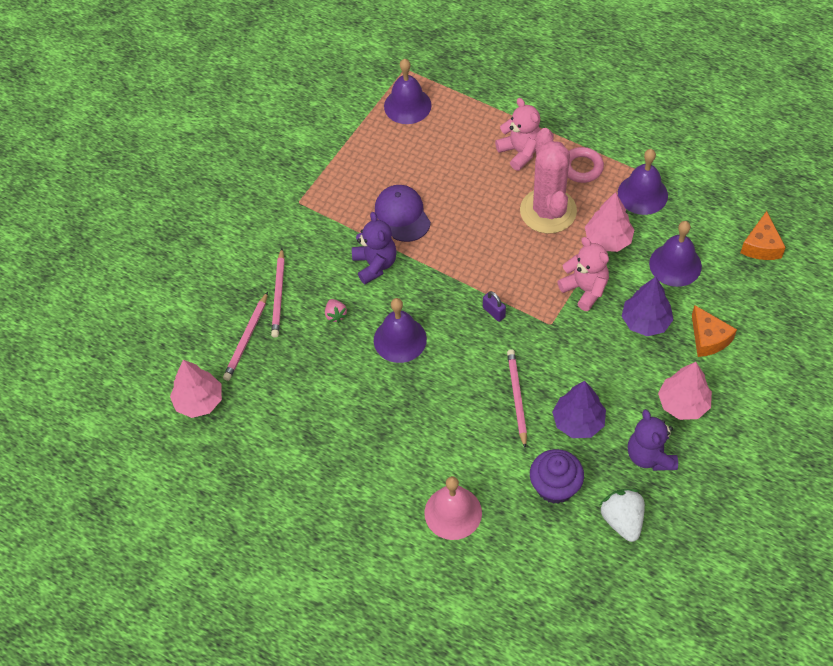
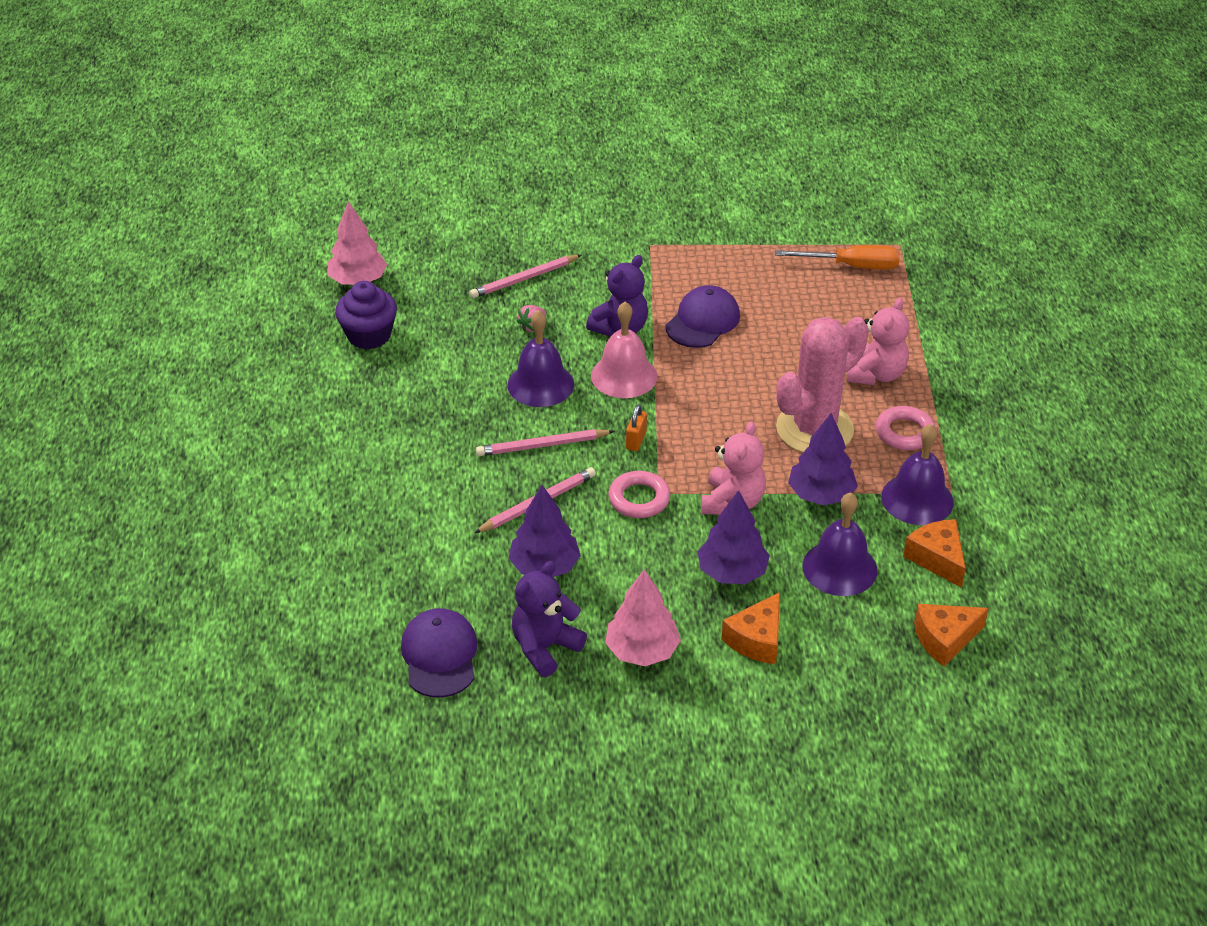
camera: 55 degrees right, 15 degrees down
pink pencil [223,292,268,381] -> pink pencil moved to [476,429,615,456]
purple bell [384,59,431,124] -> orange screwdriver [775,245,900,269]
pink bell [424,476,482,540] -> pink bell moved to [591,302,658,398]
purple padlock [483,291,506,322] -> orange padlock [626,404,647,451]
purple cupcake [530,449,584,504] -> purple cupcake moved to [335,281,397,349]
pink tree [585,192,634,252] -> purple tree [788,413,858,505]
white strawberry [600,489,645,542] -> purple cap [401,608,478,698]
none -> pink ring [609,471,670,518]
none -> orange cheese [903,519,966,588]

